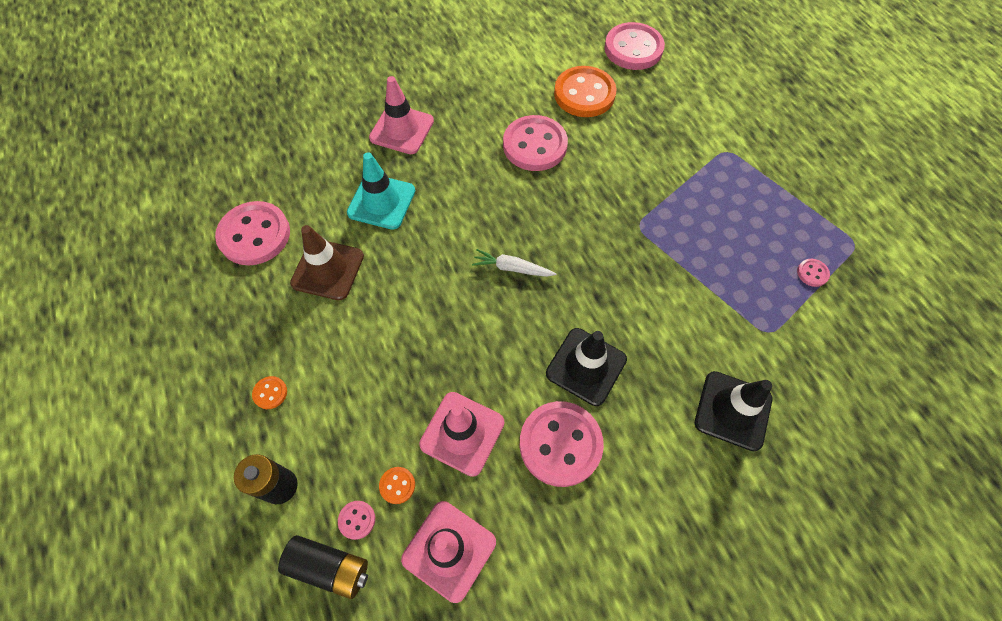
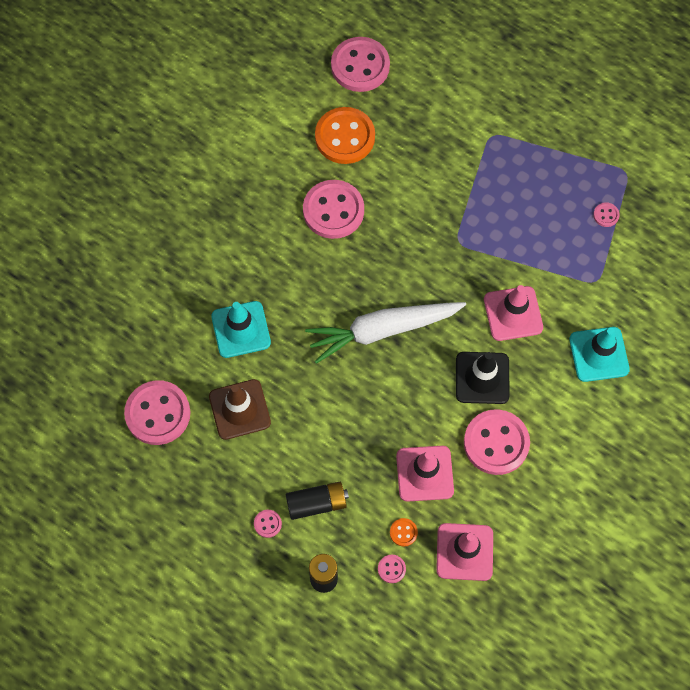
camera: 30 degrees left, 5 degrees up
orange button [252,376,287,409] -> pink button [254,510,282,538]
black battery [278,535,368,599] -> black battery moved to [286,482,349,520]
pink traffic cone [369,76,434,154] -> pink traffic cone moved to [484,285,543,341]
white carrot [472,249,557,277] -> white carrot [305,302,466,364], size x2.18
black traffic cone [695,371,772,451] -> turquoise traffic cone [569,327,630,382]

